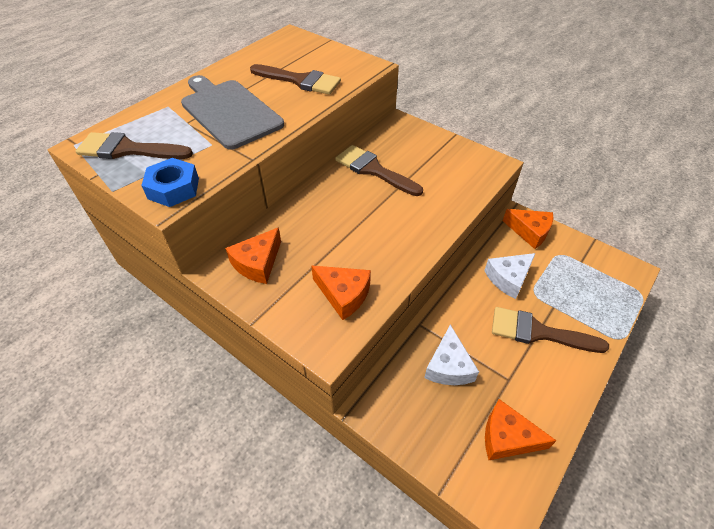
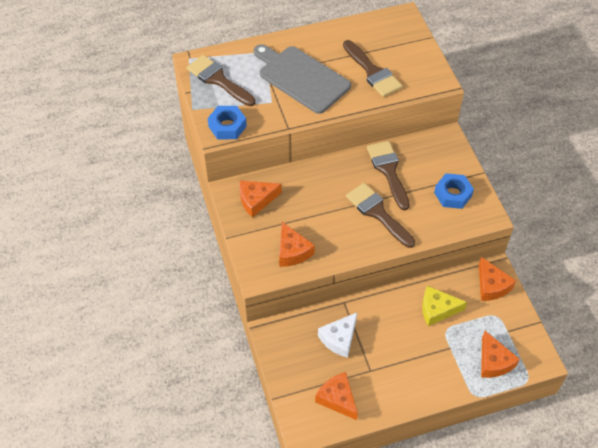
camera: 35 degrees right, 5 degrees up
grey cutting board [181,75,284,150] -> grey cutting board turned 45 degrees counterclockwise [254,44,351,114]
white cheese [484,253,536,299] -> yellow cheese [422,286,467,326]
brown brush [492,307,609,353] -> brown brush moved to [346,183,415,248]
none -> blue nut [434,173,474,209]
none -> orange cheese [481,331,520,378]

